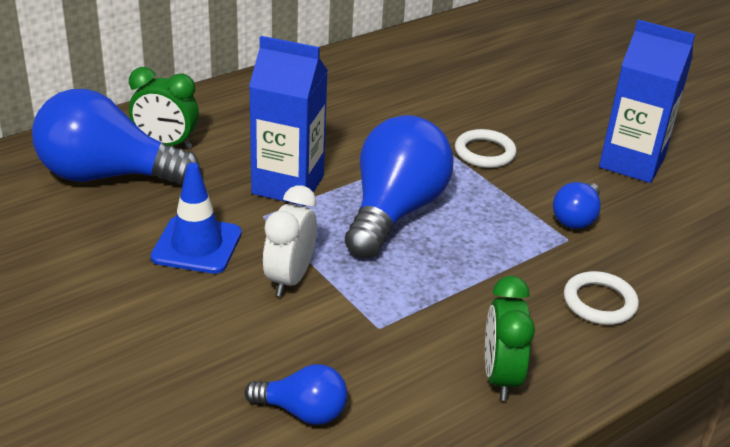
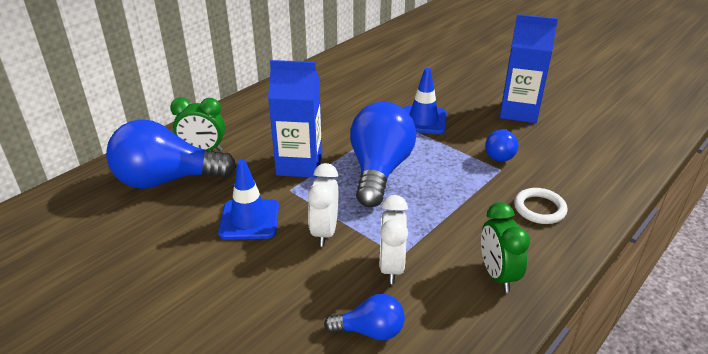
camera: 10 degrees left, 0 degrees up
white ring [455,129,517,168] -> blue traffic cone [403,68,447,134]
none -> white clock [379,195,408,284]

